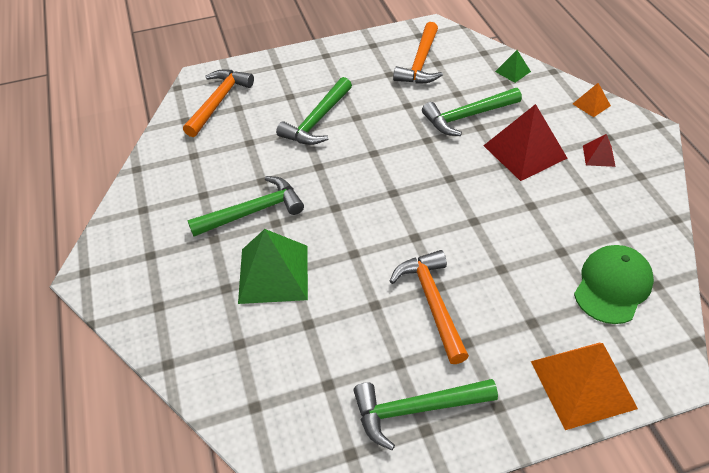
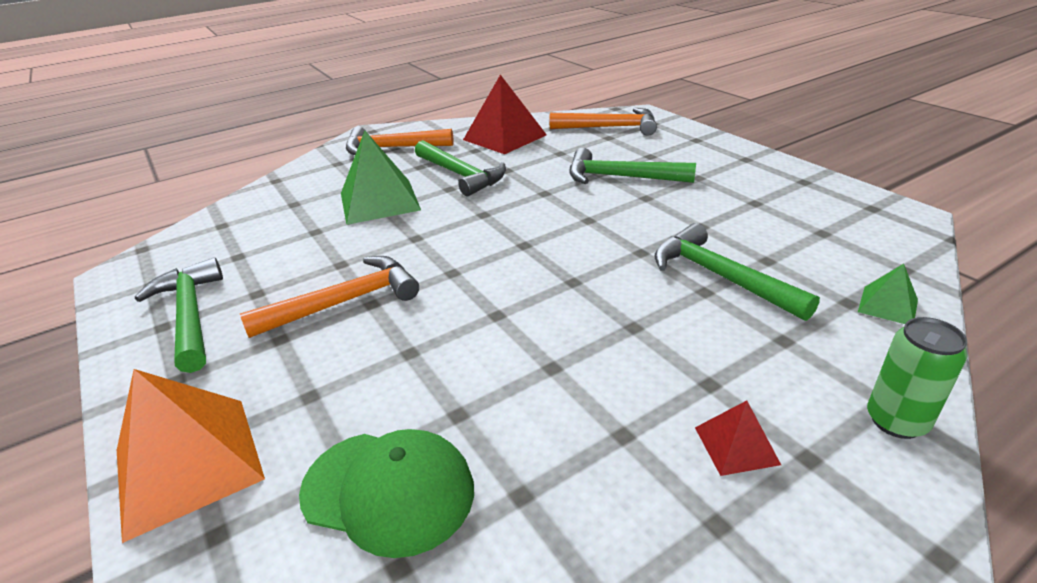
camera: 75 degrees right, 15 degrees down
orange hammer [393,22,443,84] -> orange hammer moved to [346,127,454,155]
red pyramid [483,104,567,181] -> red pyramid moved to [463,75,547,154]
orange pyramid [573,83,611,117] -> green can [867,317,967,439]

